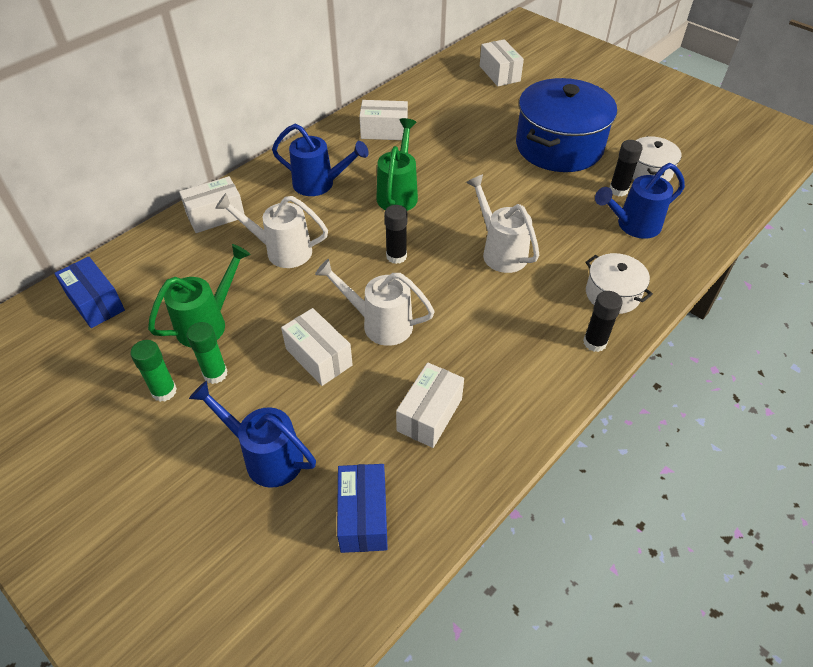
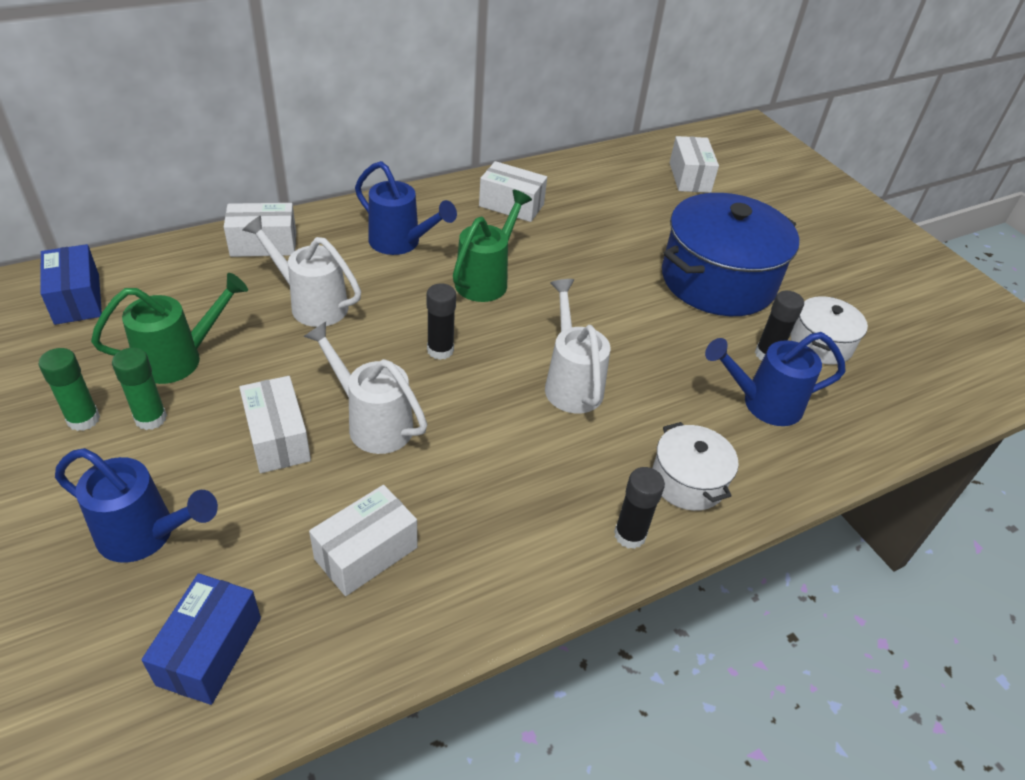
camera: 15 degrees right, 5 degrees down
blue watering can [189,381,316,488] -> blue watering can turned 150 degrees clockwise [55,448,218,563]

